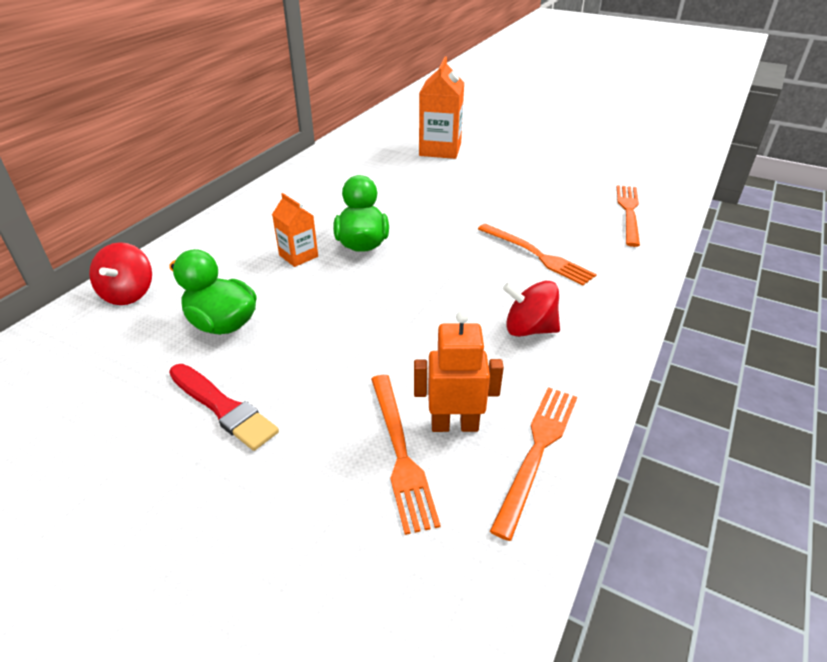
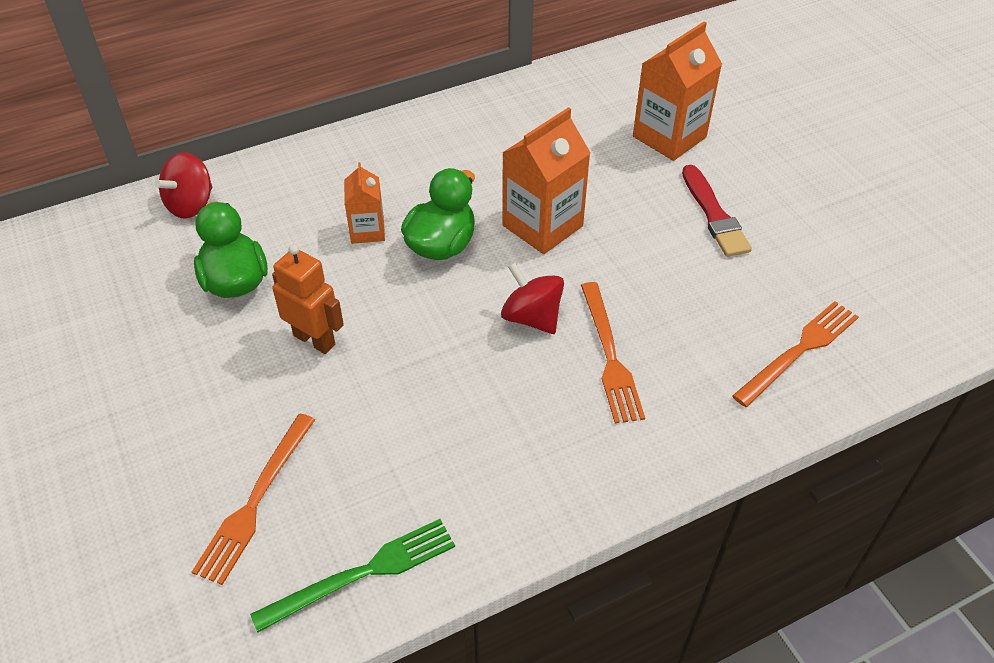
camera: 35 degrees right, 10 degrees up
red brush [169,364,279,451] -> red brush moved to [682,165,752,257]
orange robot [414,311,504,432] -> orange robot moved to [272,244,344,354]
orange fork [490,387,577,541] -> green fork [250,519,455,633]
red spinning top [503,281,560,337] -> red spinning top moved to [501,262,564,334]
none -> orange carton [502,107,590,254]

